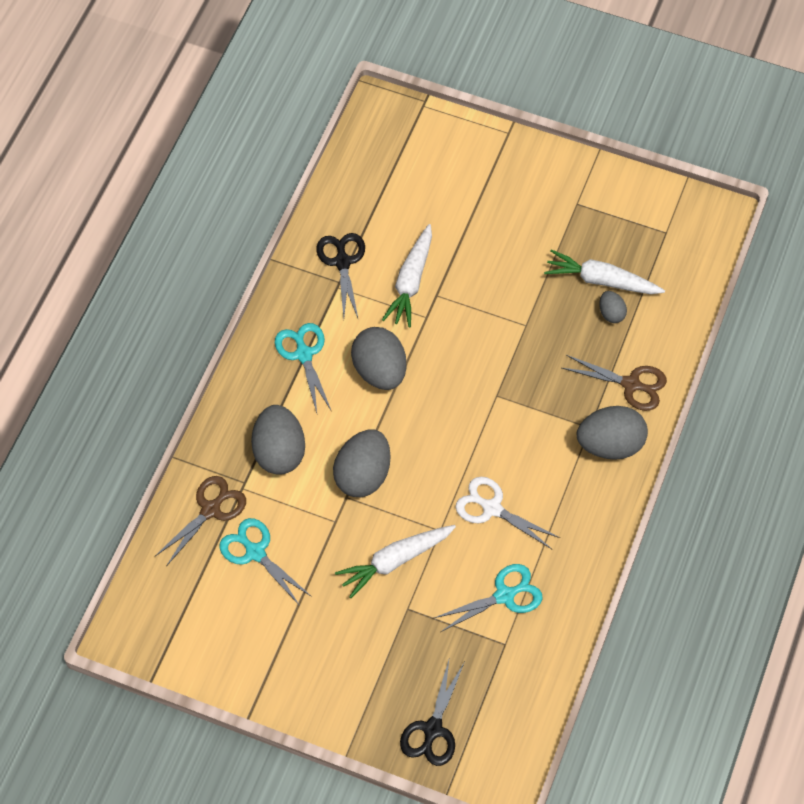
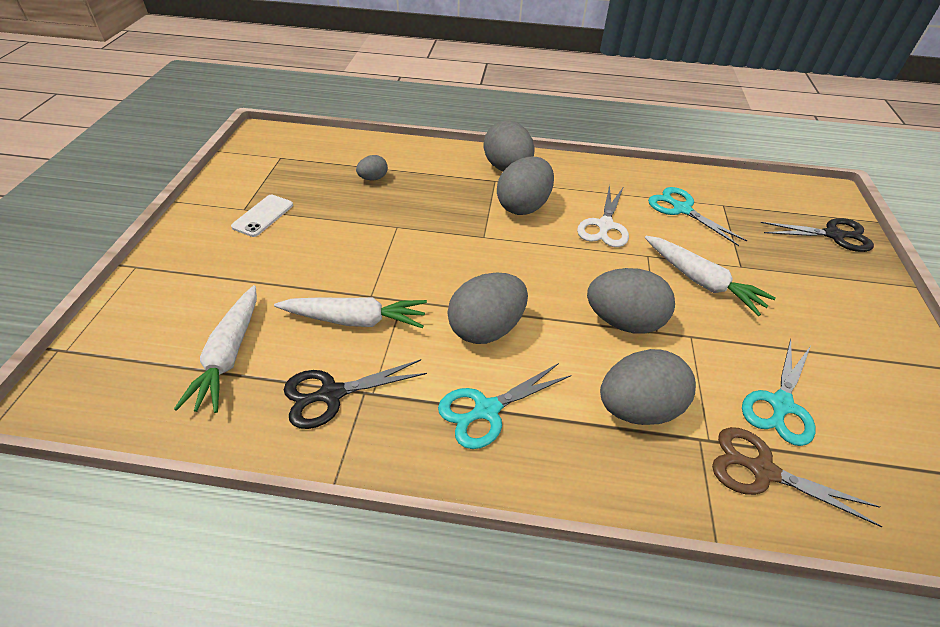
camera: 105 degrees left, 15 degrees down
white carrot [544,249,665,294] -> white carrot moved to [174,285,257,413]
brown scissors [562,355,667,411] -> none
none -> white phone [231,195,293,237]
none -> grey egg [497,157,554,215]

